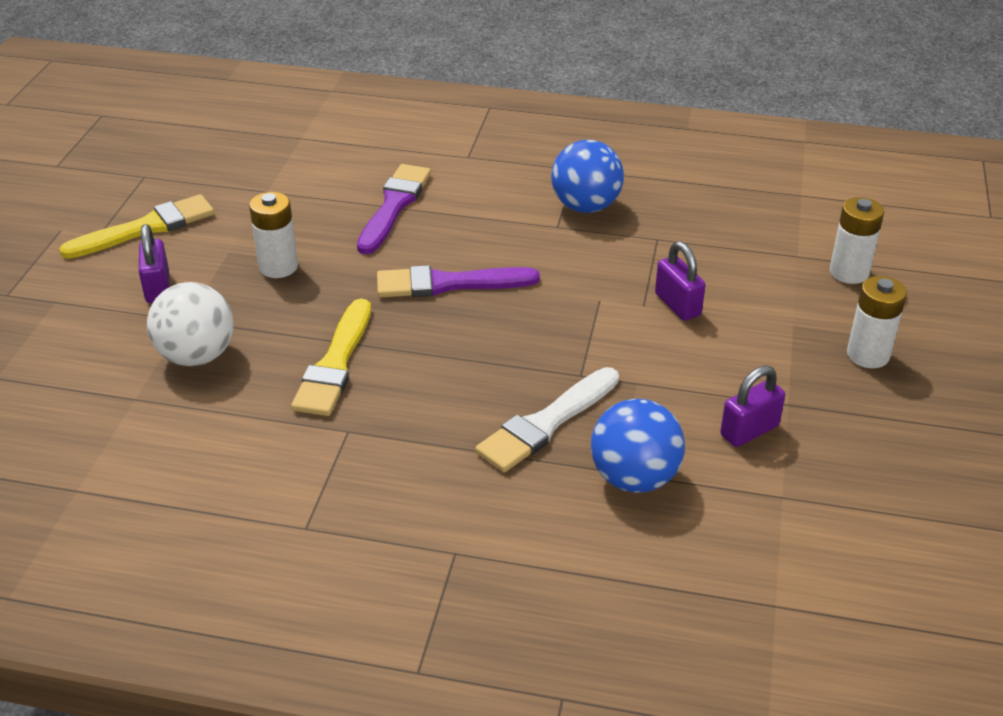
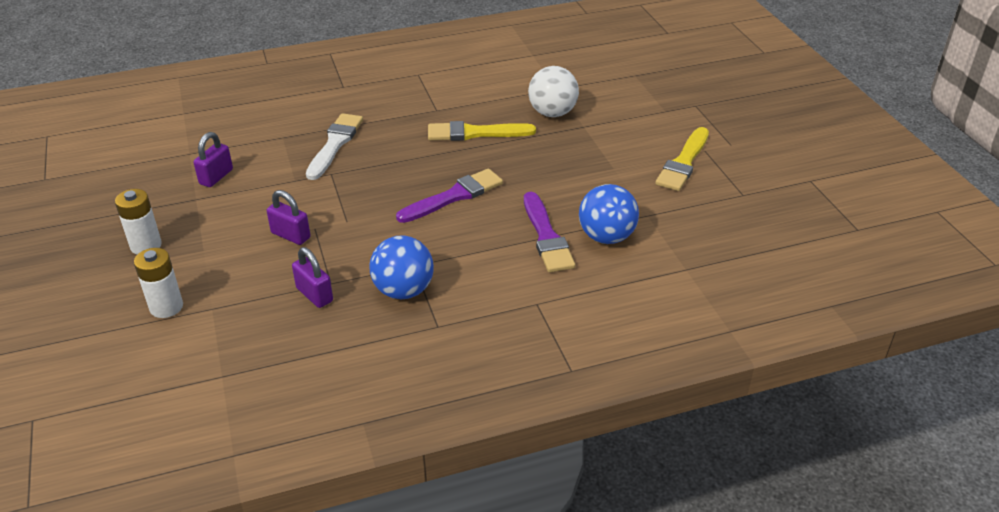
camera: 150 degrees right, 0 degrees up
purple padlock [139,224,169,303] -> purple padlock moved to [292,247,333,308]
white battery [249,192,298,278] -> none
yellow brush [291,298,371,416] -> yellow brush turned 75 degrees counterclockwise [428,121,536,141]
blue ball [591,399,685,493] -> blue ball moved to [579,184,639,244]

